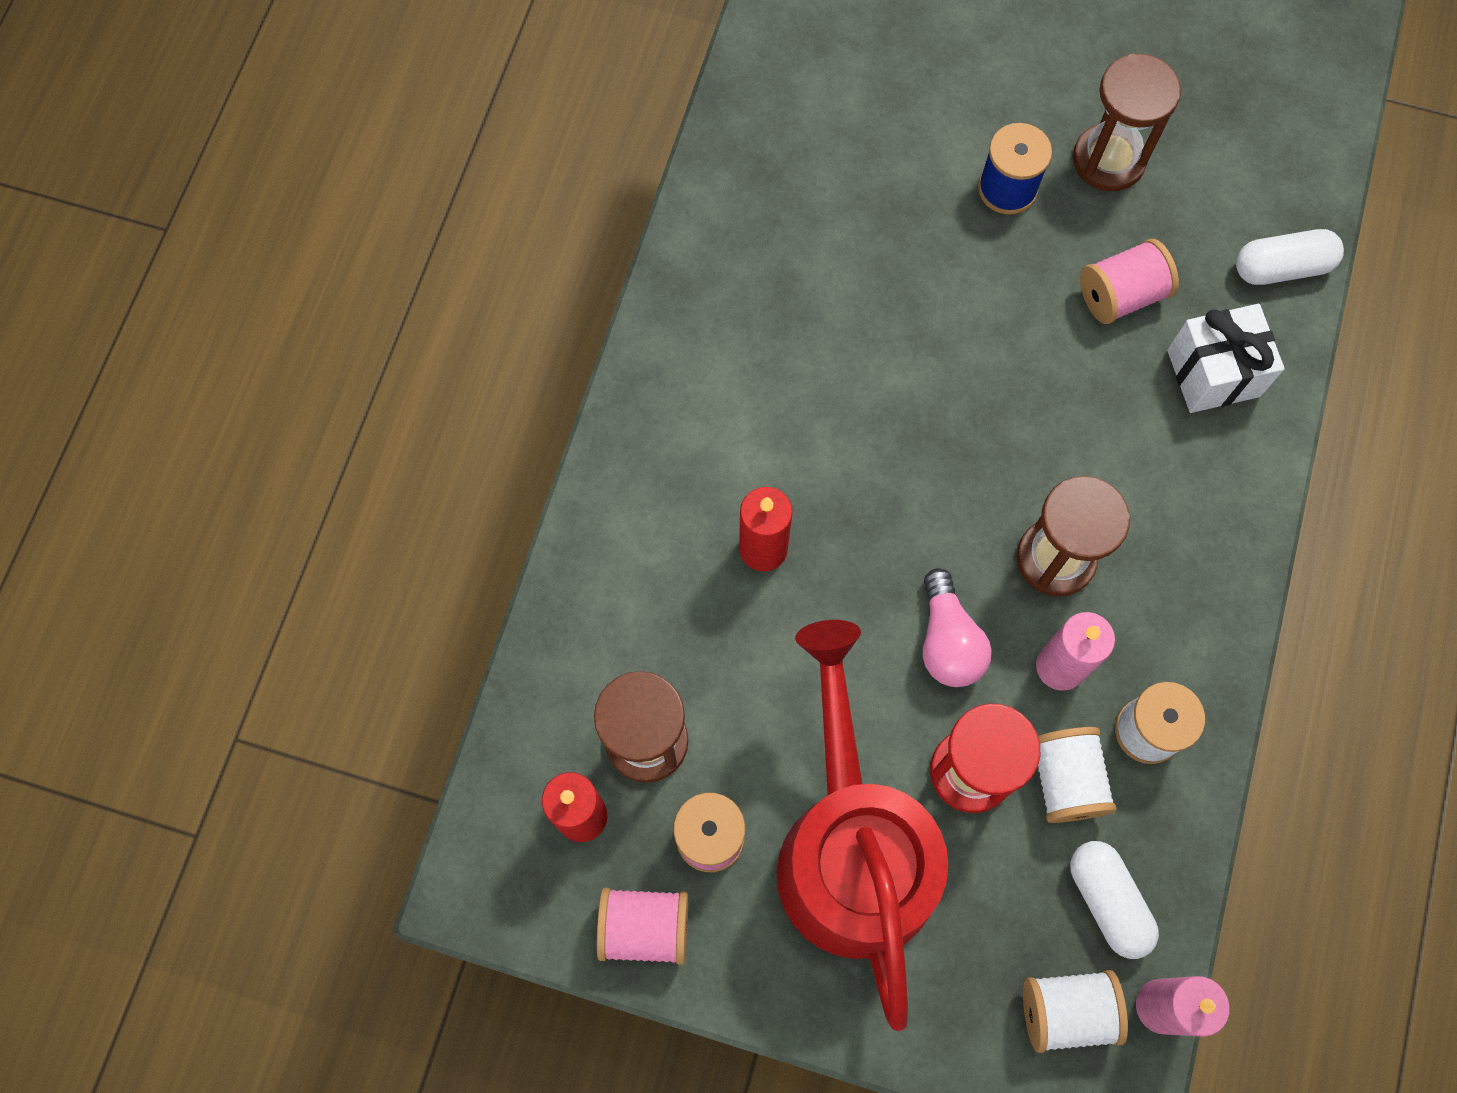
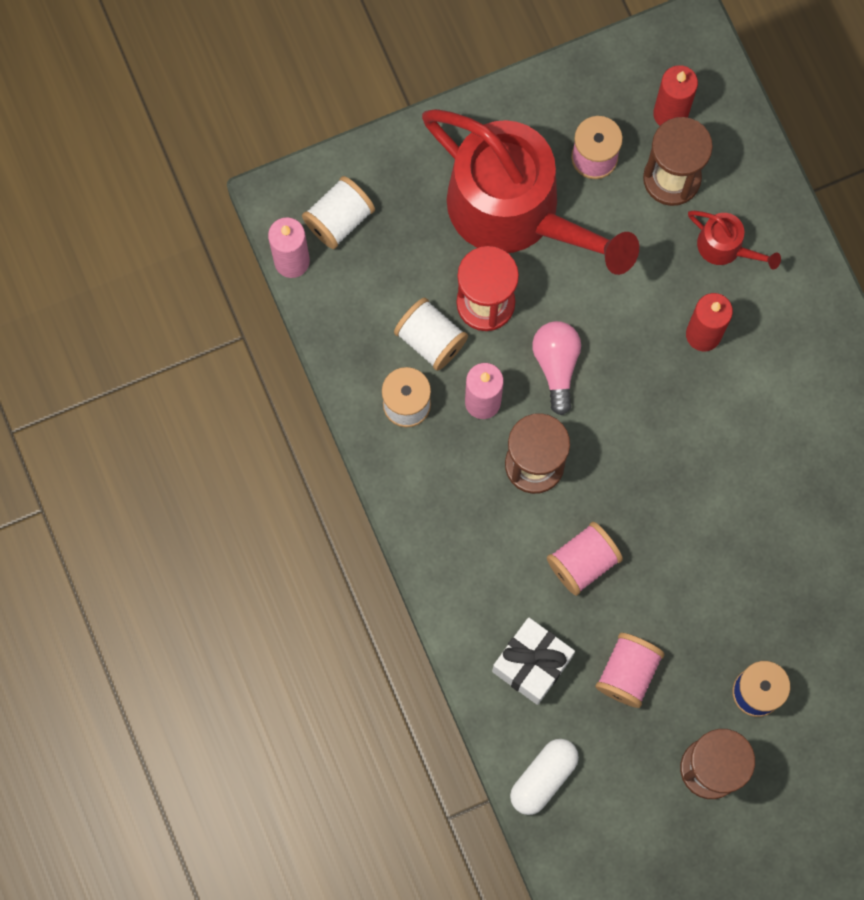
camera: 140 degrees right, 5 degrees up
pink spool [597,888,688,965] -> pink spool moved to [547,522,623,596]
pink light bulb [923,568,991,687] -> pink light bulb turned 45 degrees clockwise [532,321,581,415]
white capsule [1070,841,1159,959] -> none
none -> red watering can [688,211,781,269]

